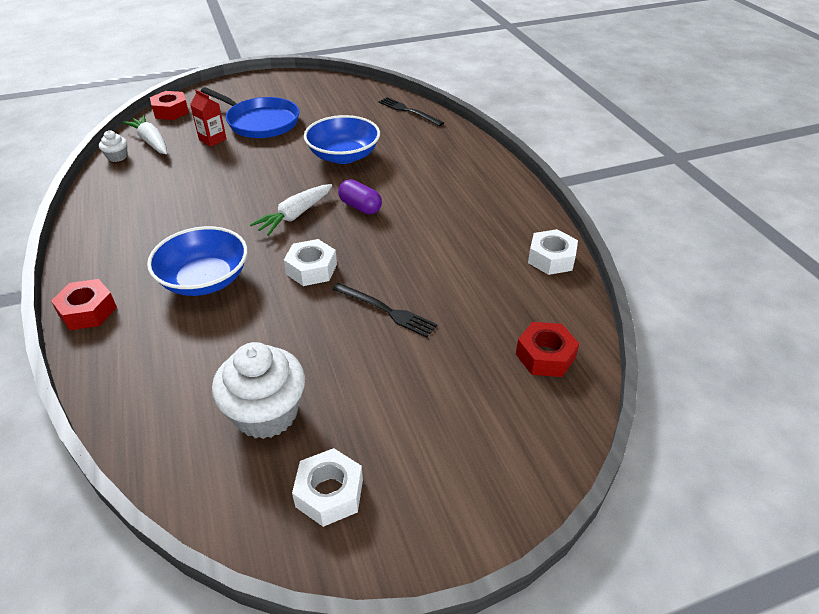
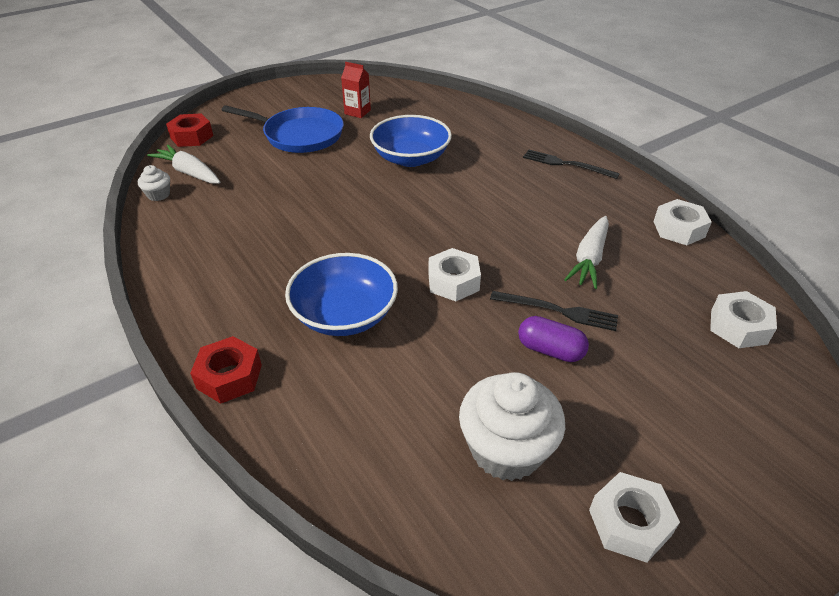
camera: 15 degrees left, 0 degrees up
red carton [190,89,226,147] -> red carton moved to [341,62,371,118]
white carrot [250,184,332,236] -> white carrot moved to [564,216,609,289]
purple capsule [338,179,382,214] -> purple capsule moved to [518,316,589,362]
black fork [378,97,444,126] -> black fork moved to [523,149,620,179]
red nut [516,322,579,377] -> white nut [710,291,777,348]

